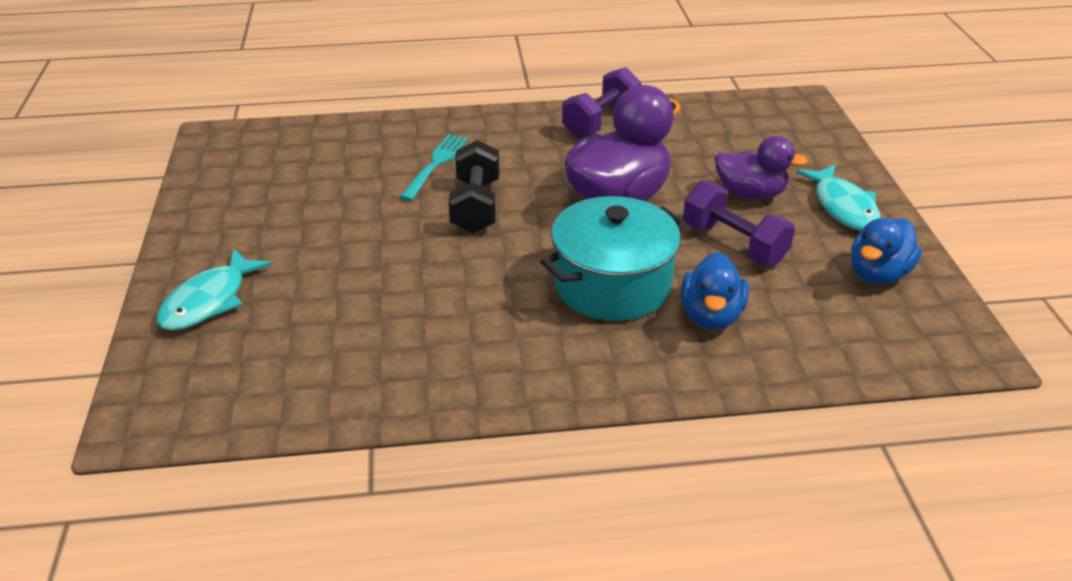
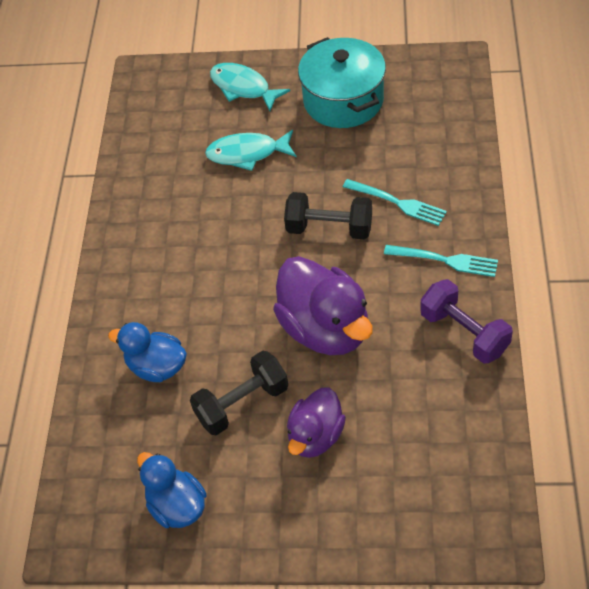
camera: 105 degrees right, 15 degrees up
turquoise pot [540,196,687,321] -> turquoise pot moved to [298,37,386,128]
purple dumbbell [683,181,795,266] -> black dumbbell [190,351,288,435]
turquoise fish [795,164,881,231] -> turquoise fish moved to [205,130,296,171]
none -> turquoise fork [384,245,498,277]

